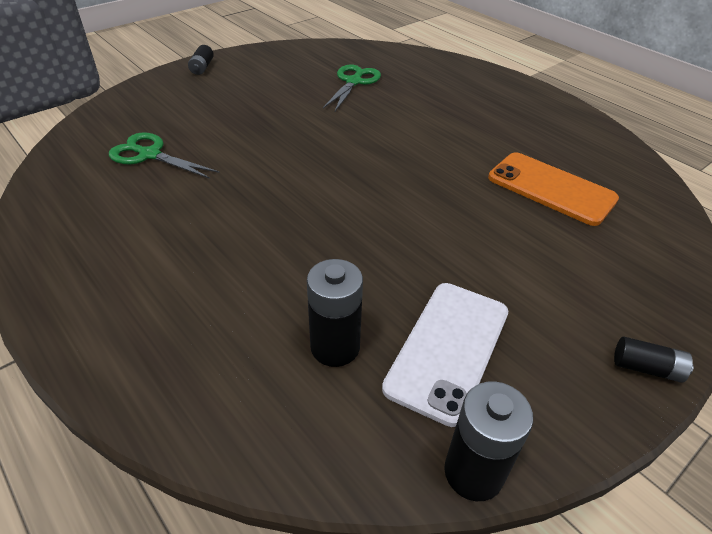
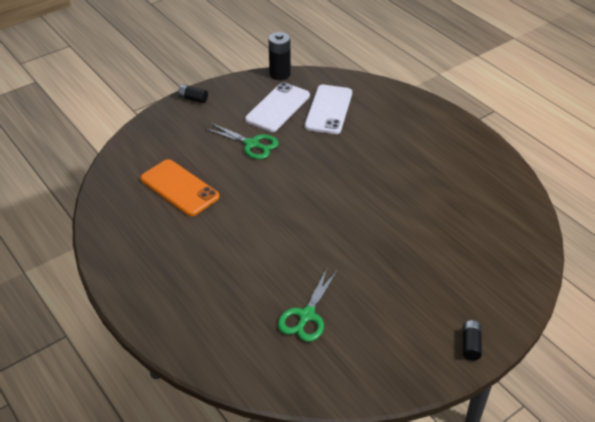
camera: 175 degrees left, 0 degrees up
green scissors [109,132,220,179] -> green scissors moved to [204,123,279,159]
black battery [307,259,363,367] -> white phone [305,85,352,134]

